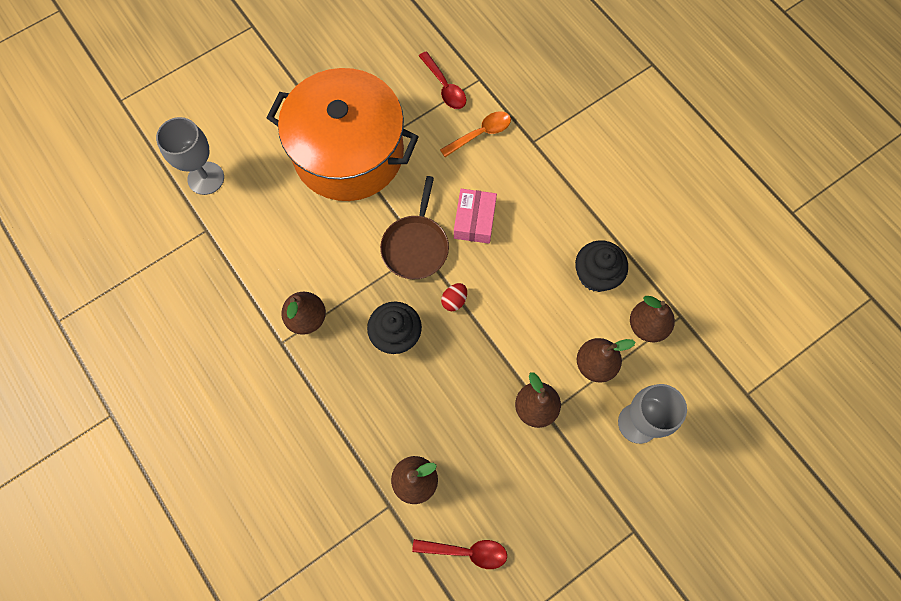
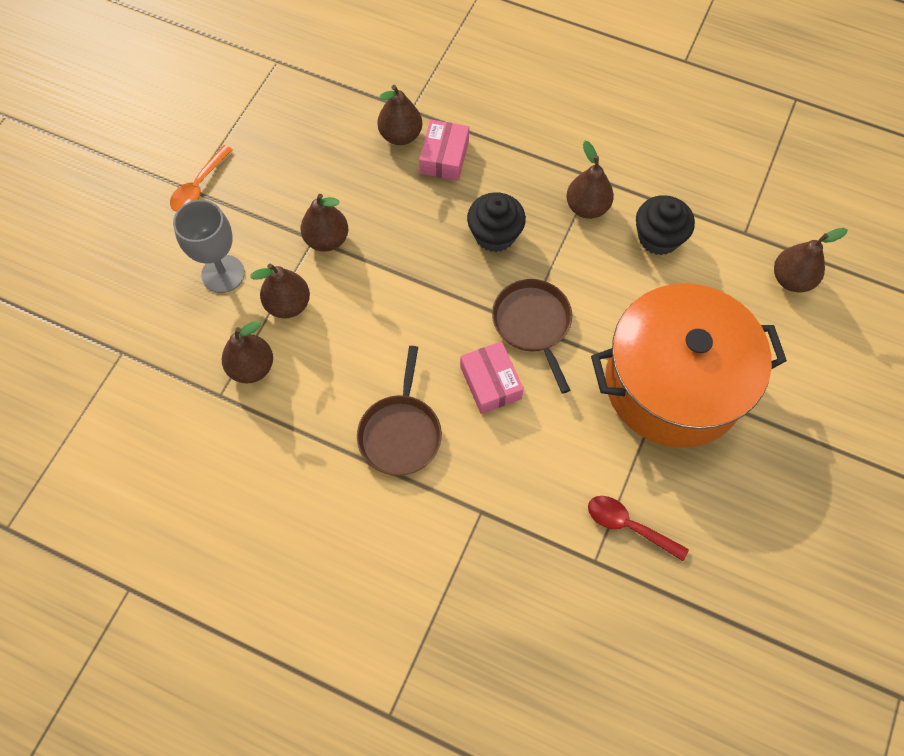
camera: 150 degrees right, 5 degrees down
grey goblet [156,117,224,195] -> brown pear [774,228,848,292]
red spoon [412,539,507,569] -> none
orange spoon [440,111,511,157] -> orange spoon moved to [170,145,233,212]
red egg [441,283,467,311] -> none
black cupcake [575,240,628,292] -> black cupcake moved to [636,195,695,255]
none -> brown pan [357,346,442,476]
none -> pink box [419,120,469,181]

